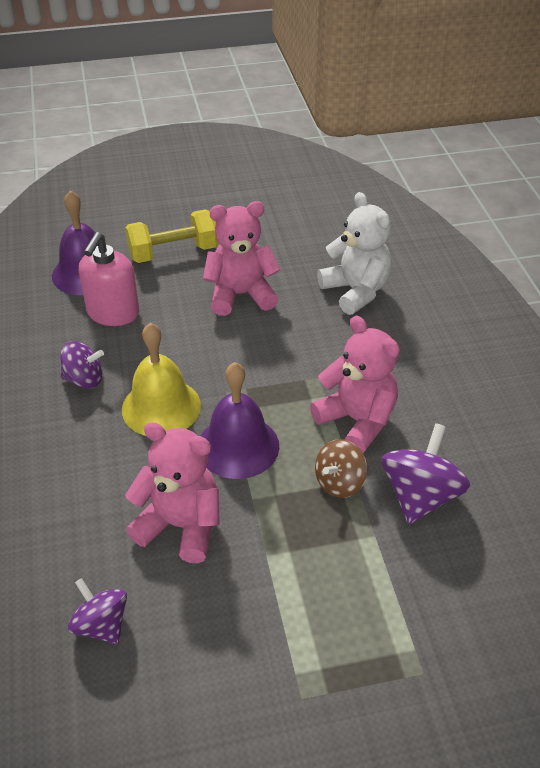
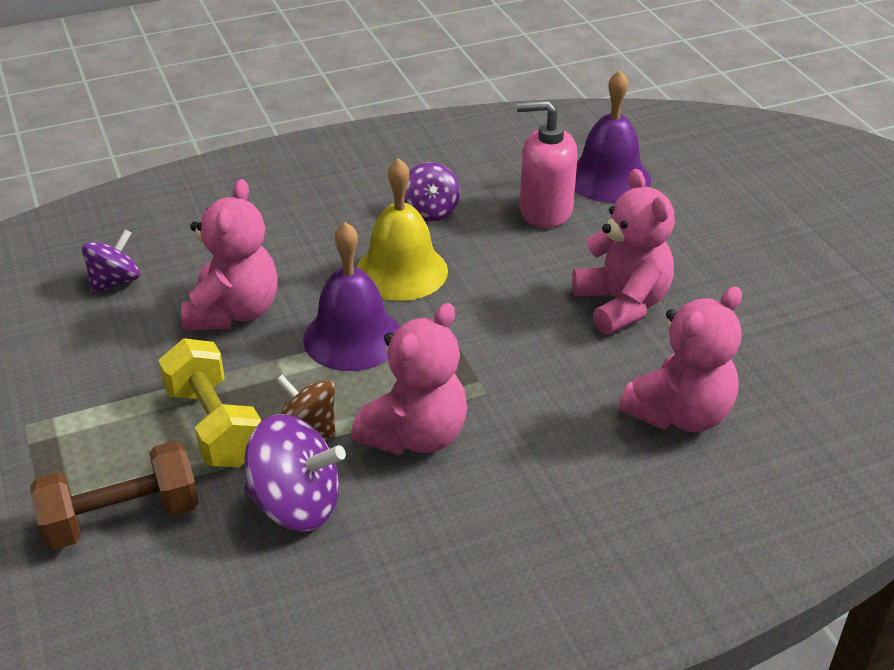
camera: 80 degrees right, 5 degrees down
yellow dumbbell [125,210,218,263] -> yellow dumbbell moved to [158,338,261,467]
white teddy bear [317,192,392,315] -> pink teddy bear [619,287,742,432]
none -> brown dumbbell [30,441,199,550]

